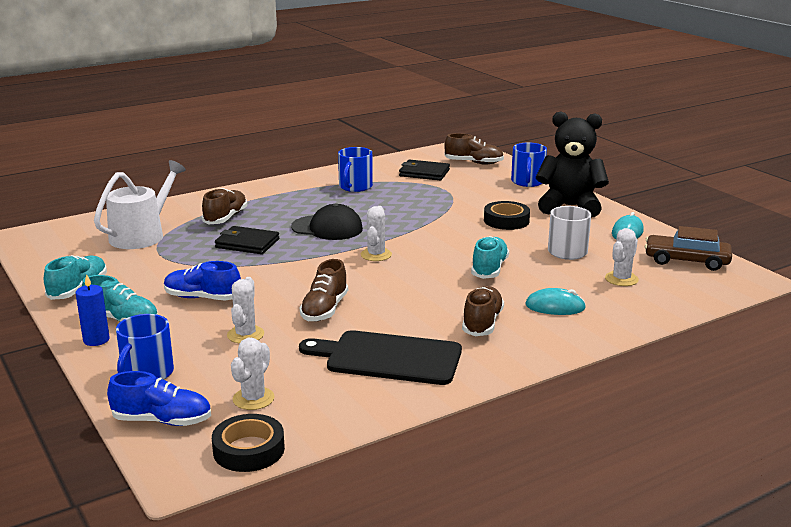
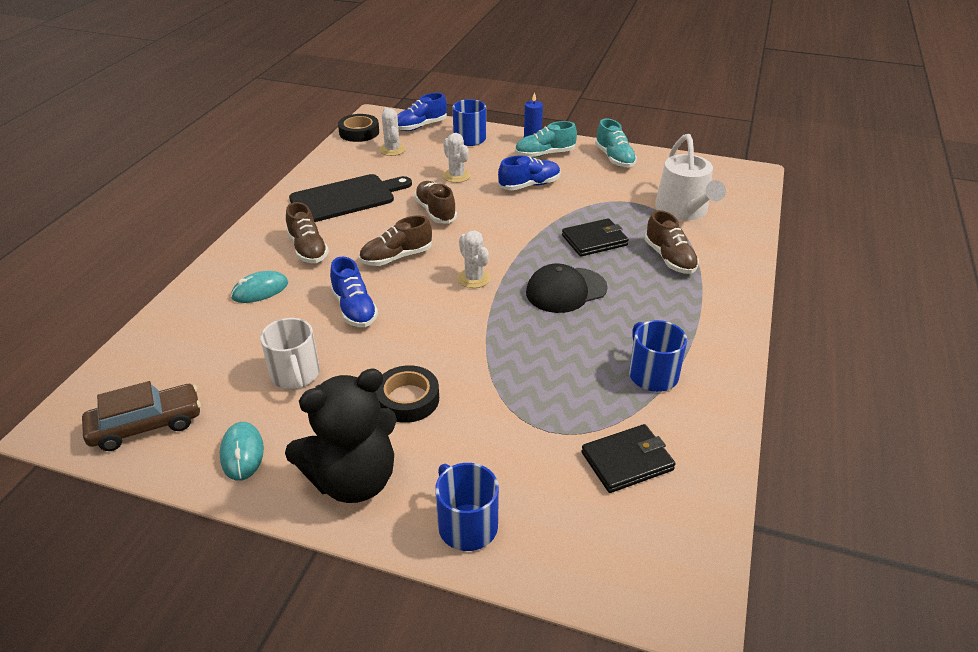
camera: 140 degrees right, 15 degrees up
brown shoe [444,133,504,165] -> brown shoe moved to [359,216,432,266]
turquoise shoe [471,236,509,279] -> blue shoe [330,256,378,327]
white cactus [605,228,639,286] -> none

